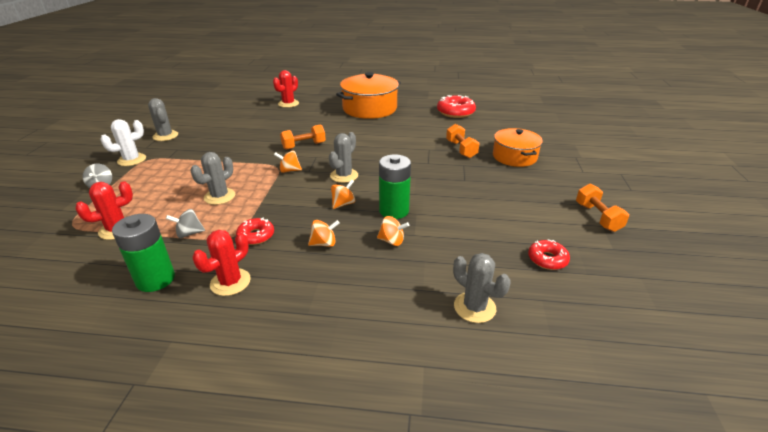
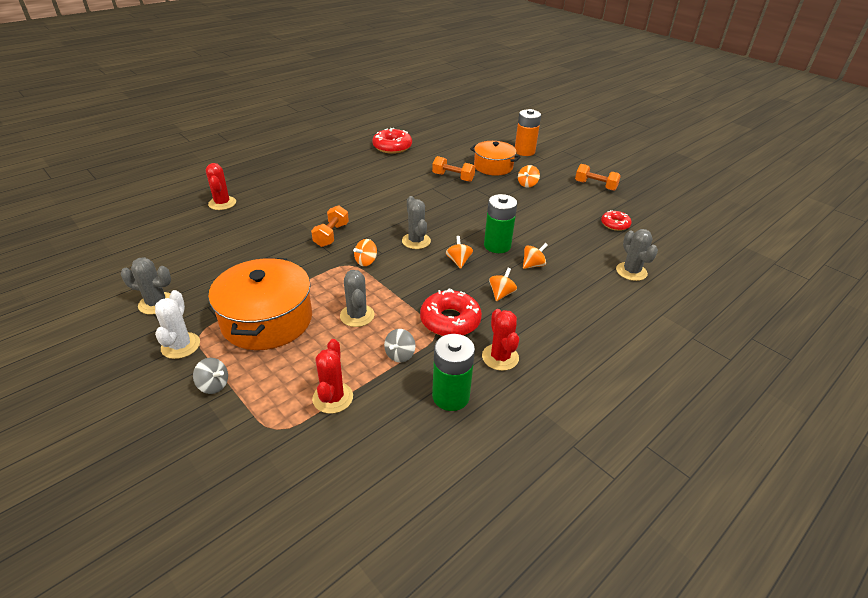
camera: 50 degrees left, 5 degrees up
red donut [236,218,274,245] -> red donut [420,288,482,336], size x1.65
orange pot [336,72,401,119] -> orange pot moved to [208,258,312,350]
grey cactus [453,253,511,323] -> grey cactus turned 75 degrees clockwise [616,229,658,281]
none -> orange battery [515,109,541,156]
none -> orange spinning top [518,165,540,188]

